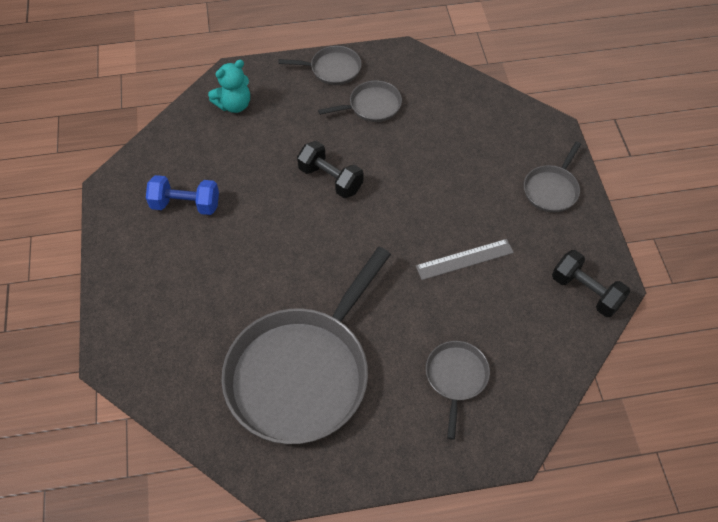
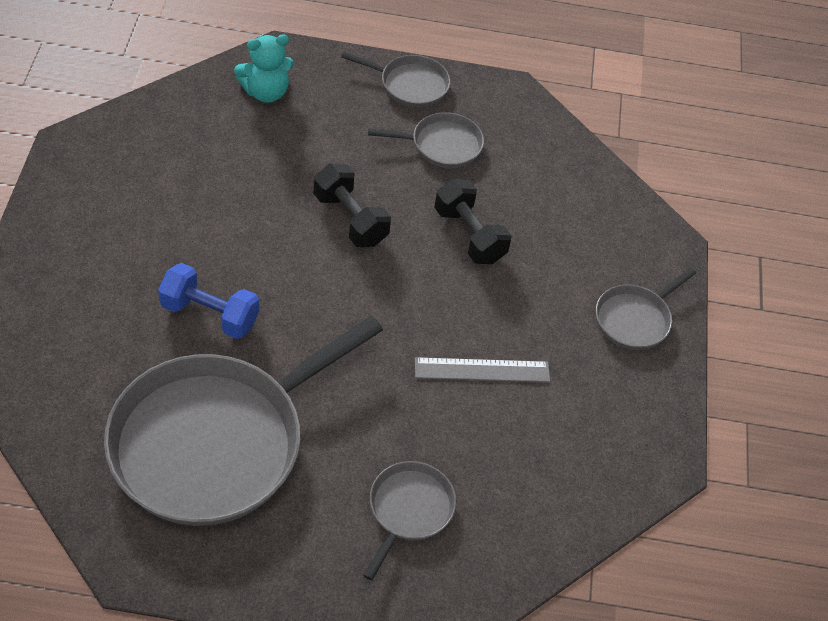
camera: 10 degrees right, 5 degrees down
blue dumbbell [146,175,219,215] -> blue dumbbell moved to [158,263,259,339]
black dumbbell [552,250,630,317] -> black dumbbell moved to [434,179,512,264]

